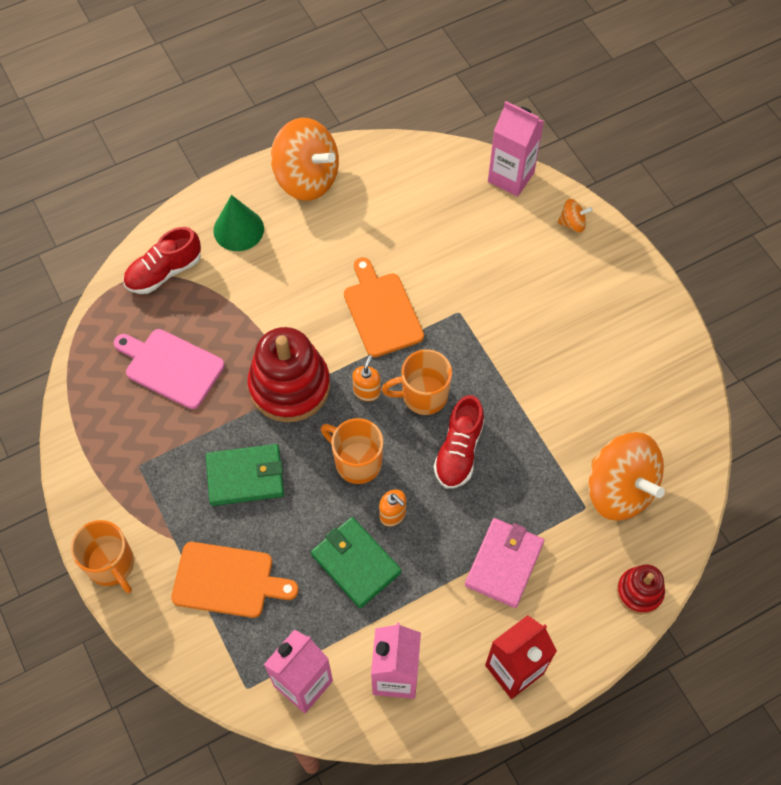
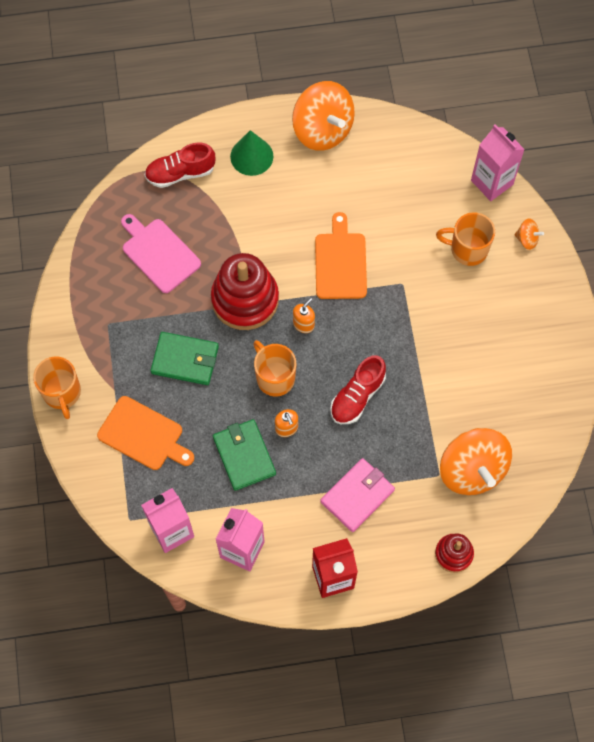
camera: 20 degrees right, 5 degrees up
orange mug [382,349,452,415] -> orange mug moved to [436,212,495,266]

